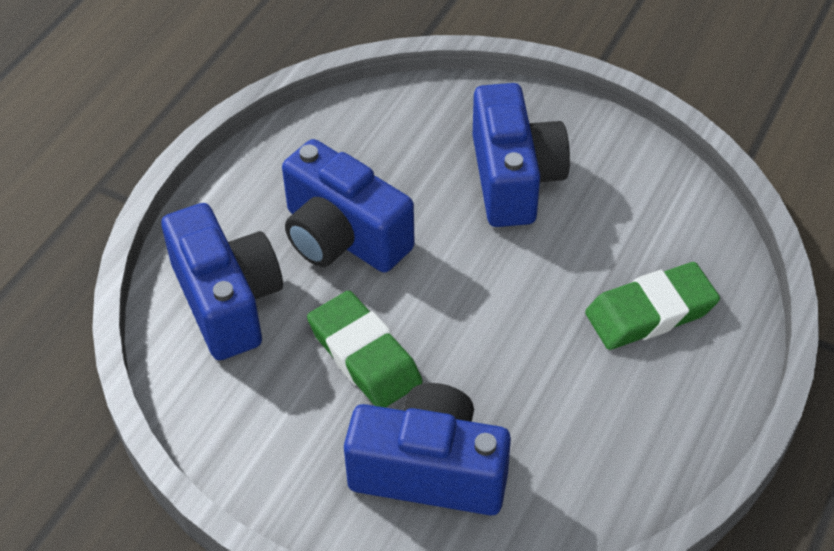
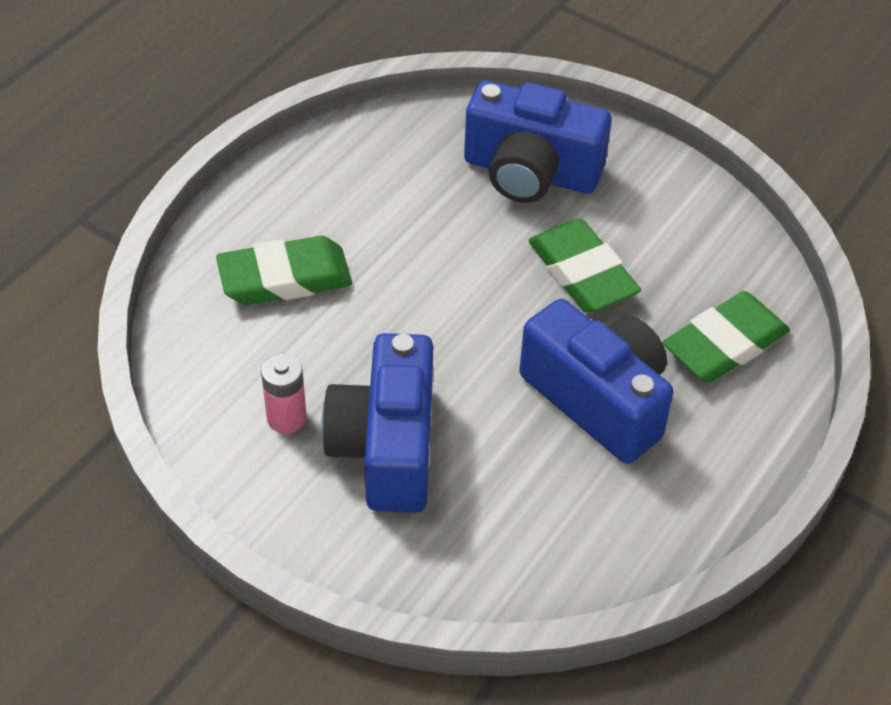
camera: 175 degrees left, 0 degrees up
blue camera [161,203,283,360] -> green eraser [663,291,790,383]
none -> pink battery [261,353,306,434]

